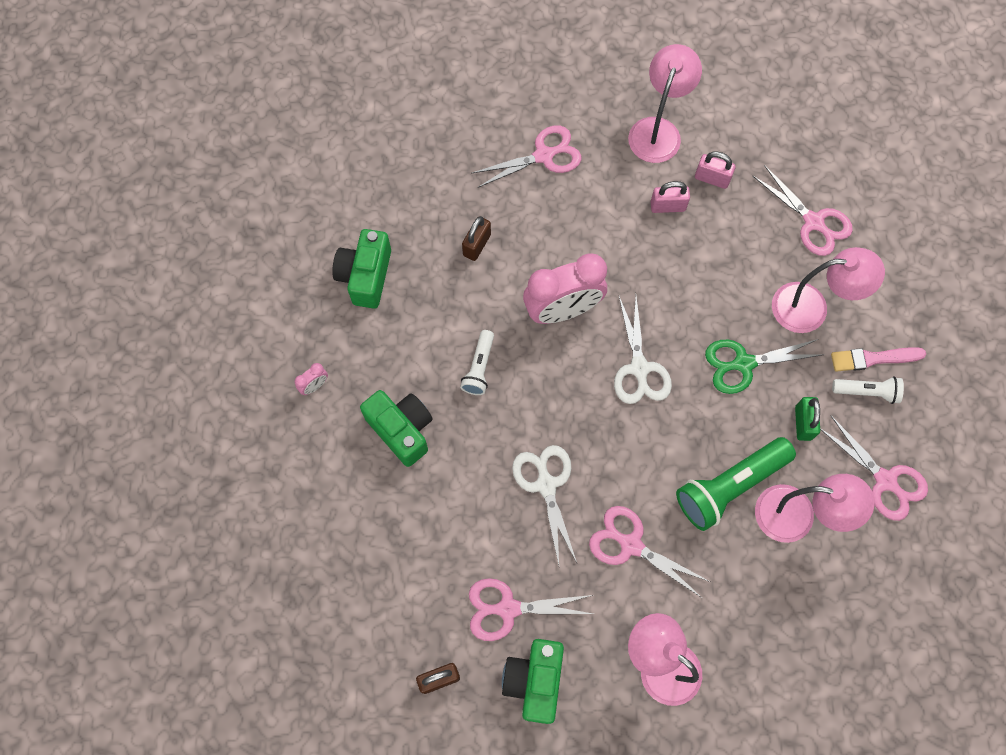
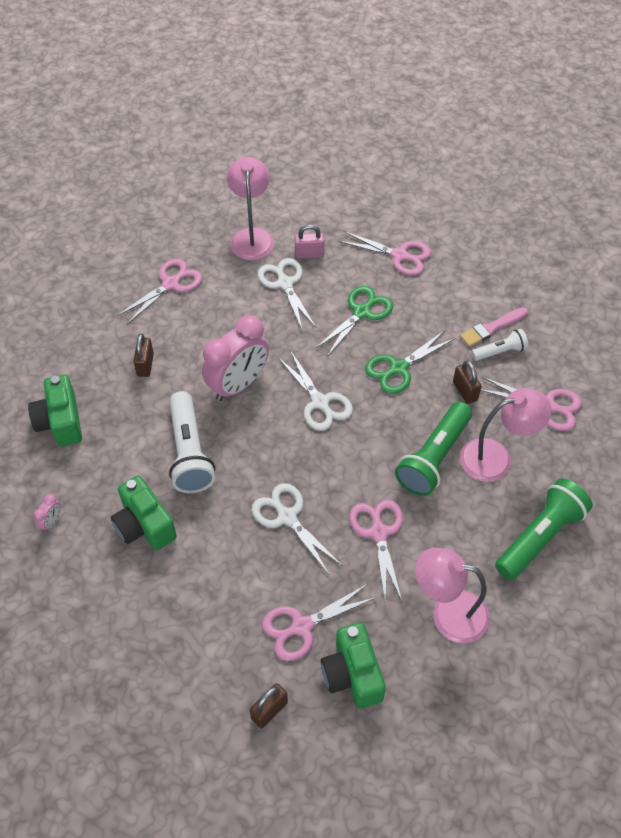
camera: 25 degrees left, 15 degrees down
green camera [360,390,433,467] -> green camera turned 150 degrees counterclockwise [111,476,177,550]
white flashlight [460,330,494,395] -> white flashlight [169,391,215,493], size x1.83
pink scissors [589,506,710,598] -> pink scissors turned 75 degrees clockwise [349,500,403,601]
pink padlock [651,181,690,213] -> white scissors [257,258,316,331]
pink lamp [772,247,885,333] -> none
green padlock [795,397,820,441] -> brown padlock [453,360,482,404]
none -> green scissors [316,286,393,356]
none -> green flashlight [495,478,593,580]

